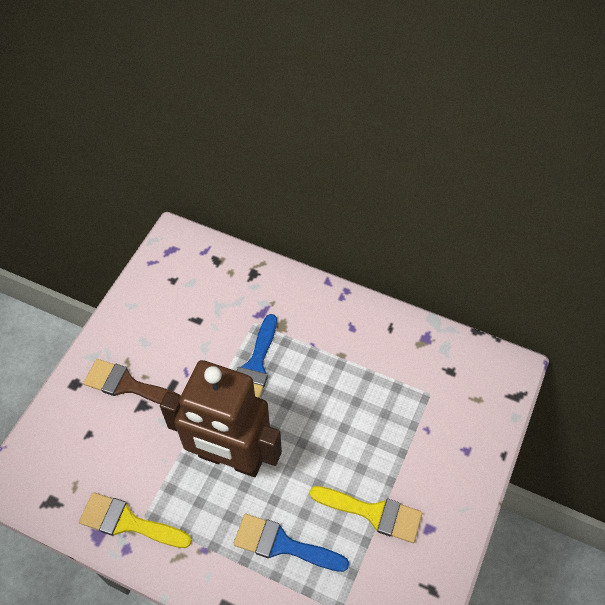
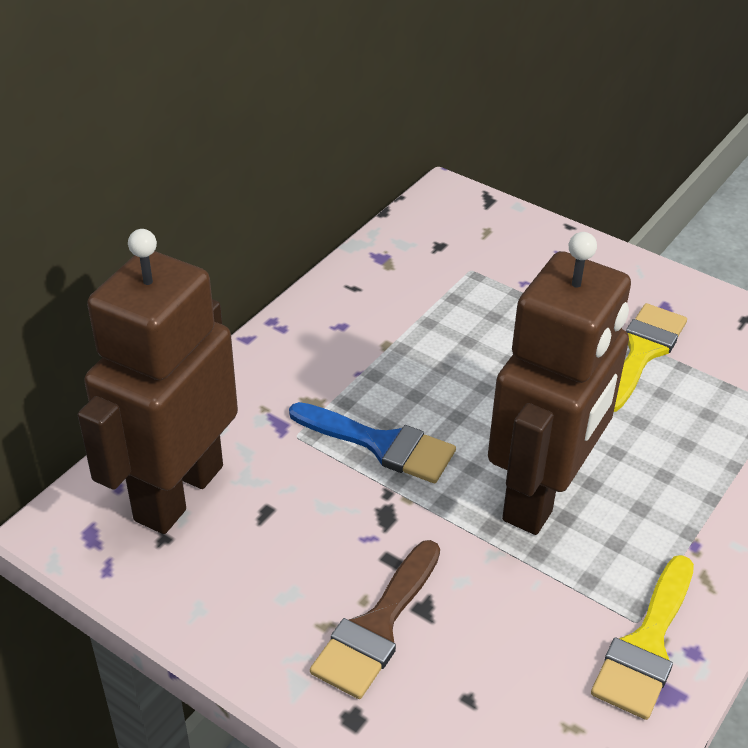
camera: 80 degrees left, 15 degrees down
blue brush [233,514,349,572] -> none
none -> brown robot [78,229,238,534]

